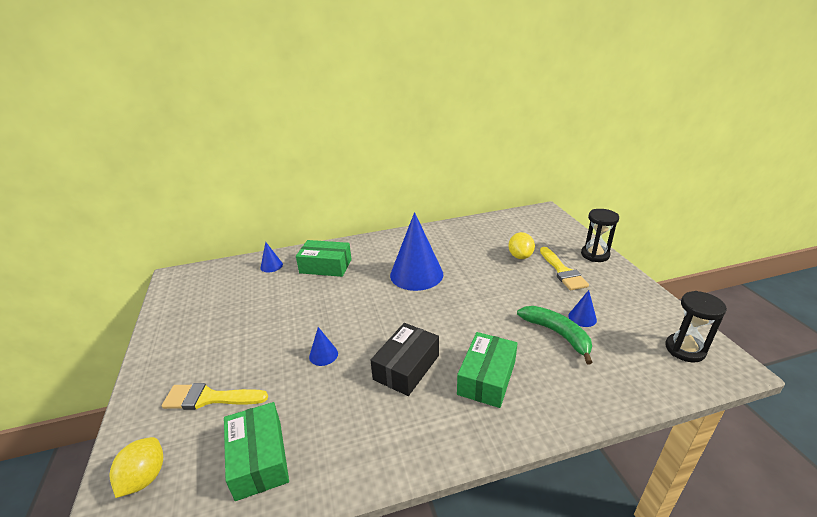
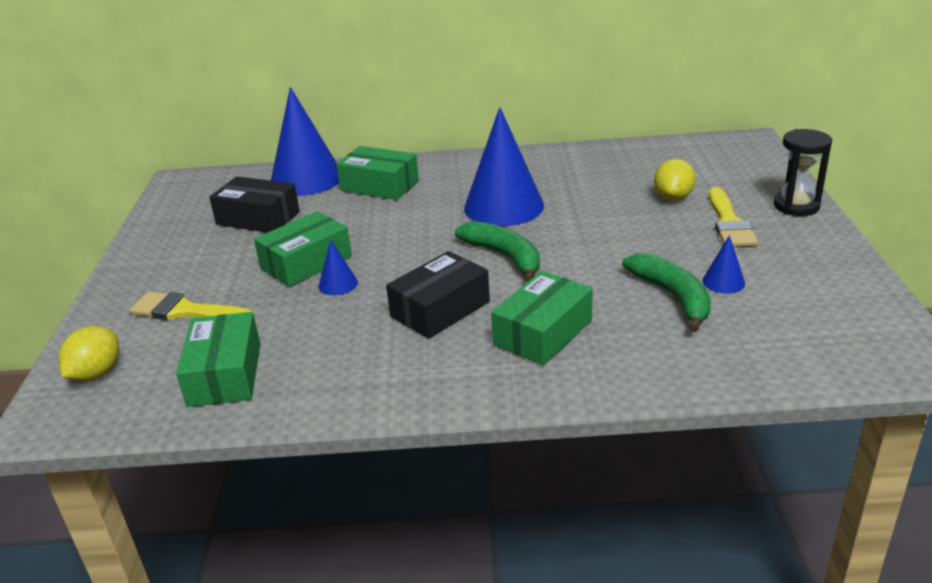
camera: 15 degrees right, 0 degrees up
blue cone [260,242,283,272] -> blue cone [271,87,339,196], size x2.31
black hourglass [665,291,727,362] -> none
none -> black box [209,176,300,233]
none -> green box [254,211,352,287]
none -> green banana [455,221,540,282]

